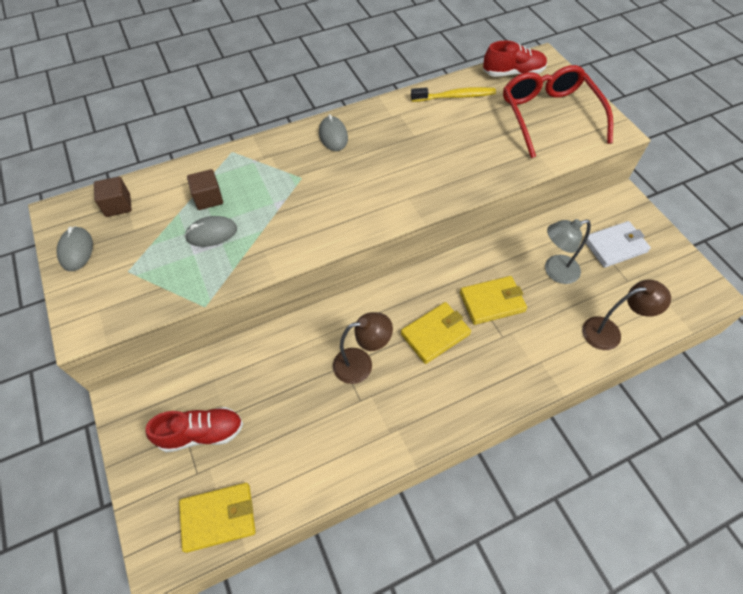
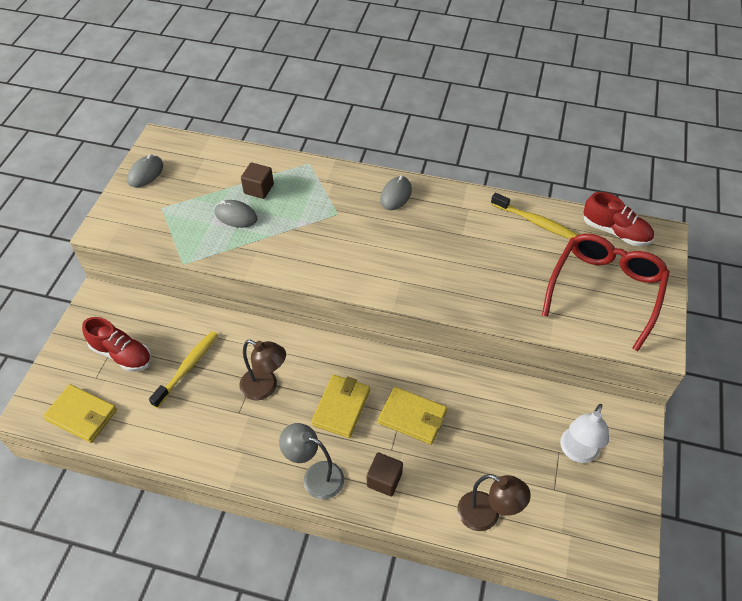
camera: 40 degrees right, 5 degrees down
brown cube [94,176,132,217] -> brown cube moved to [367,452,403,497]
yellow wallet [401,302,471,364] -> yellow wallet turned 75 degrees counterclockwise [311,375,370,438]
grey lamp [545,219,591,284] -> grey lamp moved to [279,423,344,499]
white wallet [586,221,651,268] -> white lamp [560,404,609,463]
none -> yellow toothbrush [149,331,218,408]

